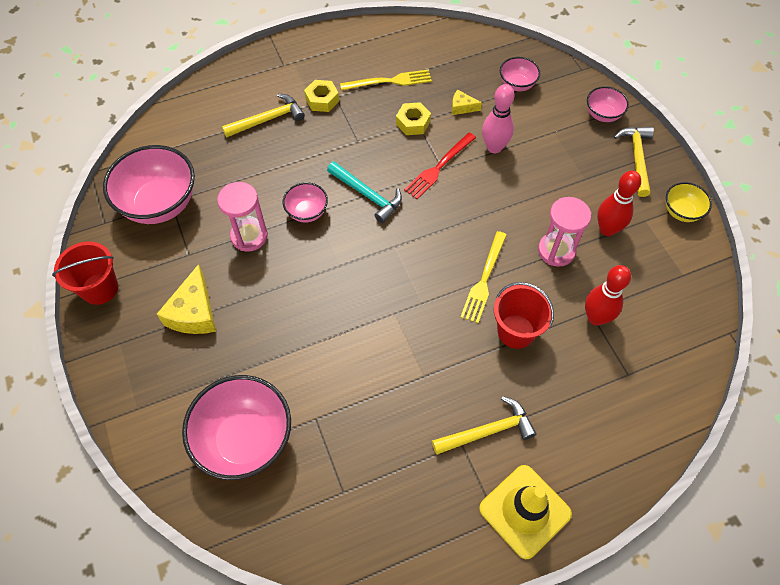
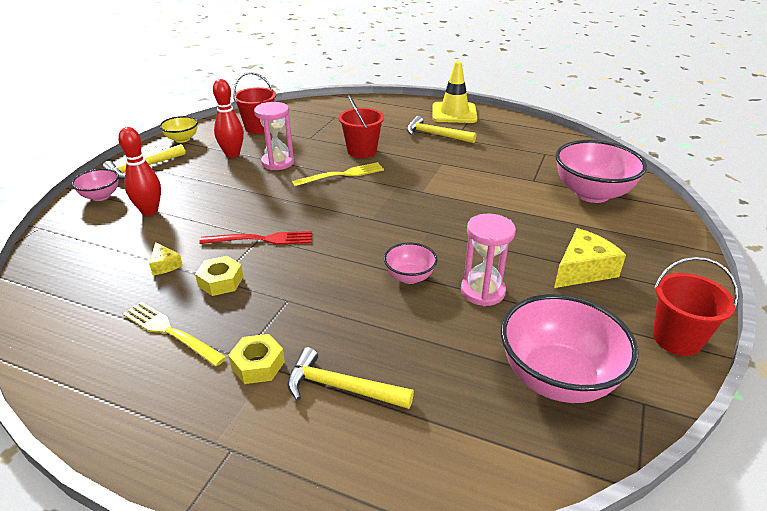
camera: 135 degrees left, 25 degrees down
turquoise hammer [327,162,402,223] -> none
pink bowling pin [482,84,515,153] -> none
pink bowl [500,57,540,91] -> none
red bowling pin [585,265,631,326] -> red bowling pin moved to [118,127,161,216]
none -> red bucket [233,72,276,134]

